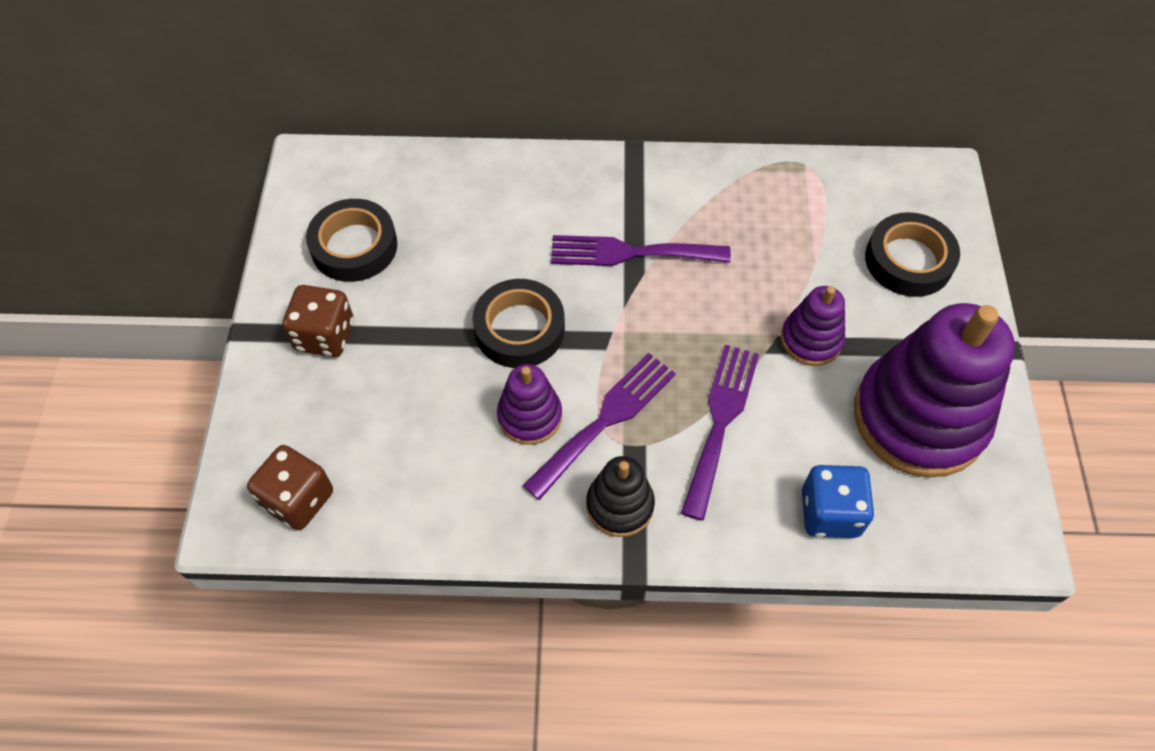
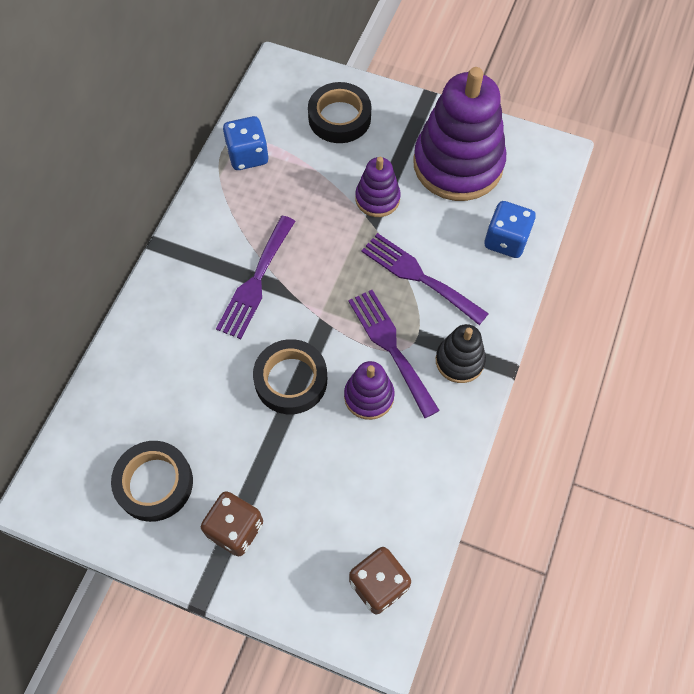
camera: 70 degrees left, 5 degrees up
none -> blue dice [223,116,269,170]

